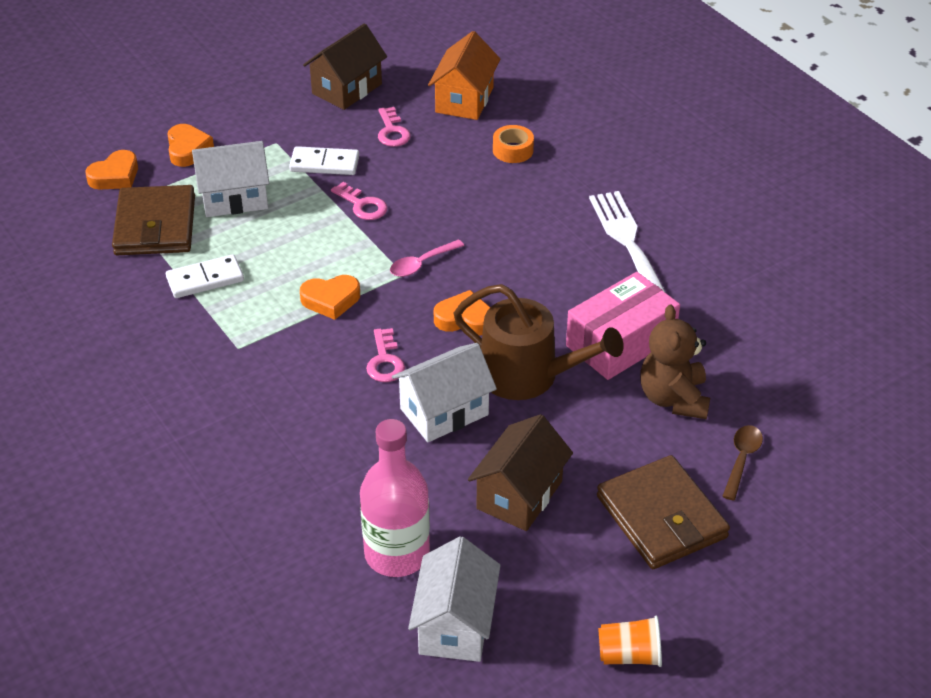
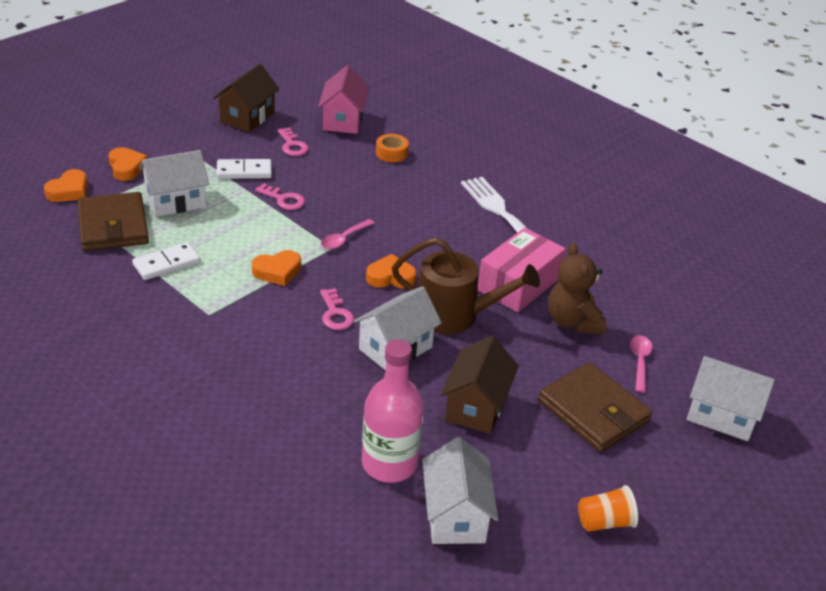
camera: 15 degrees left, 5 degrees down
orange house [428,31,500,120] -> pink house [318,65,369,134]
brown spoon [722,425,763,500] -> pink spoon [630,335,653,393]
none -> white house [687,356,775,441]

